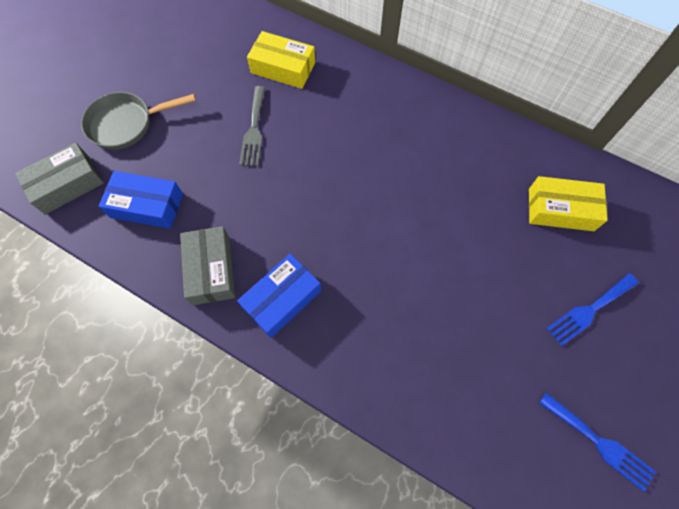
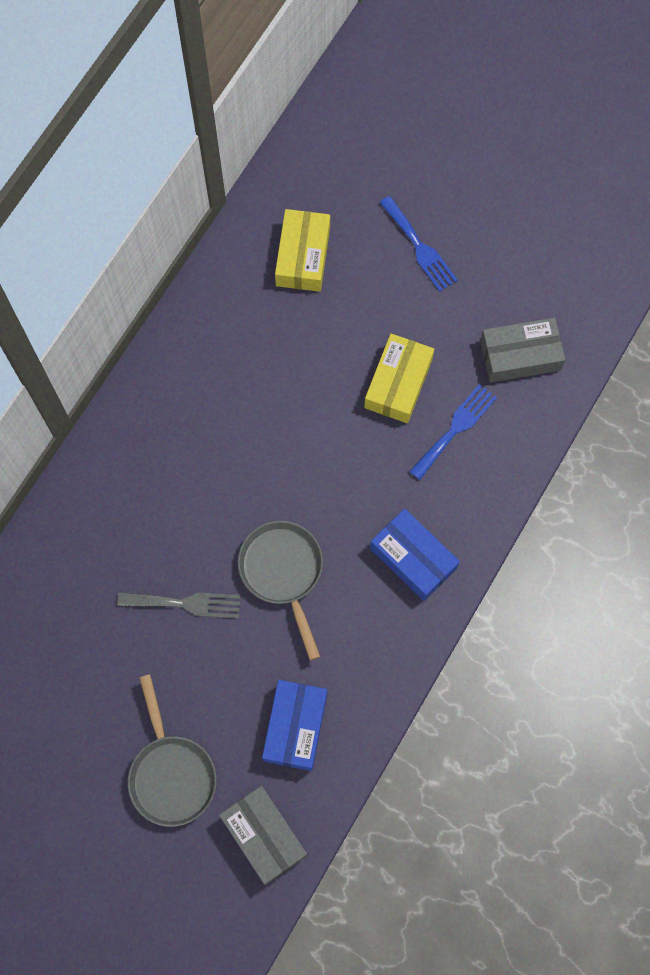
camera: 90 degrees left, 5 degrees up
grey box [180,226,235,305] -> grey box moved to [480,318,566,383]
yellow box [247,31,315,89] -> yellow box moved to [364,333,434,423]
blue fork [539,392,656,492] -> blue fork moved to [409,384,497,480]
none -> grey pan [238,521,323,661]

